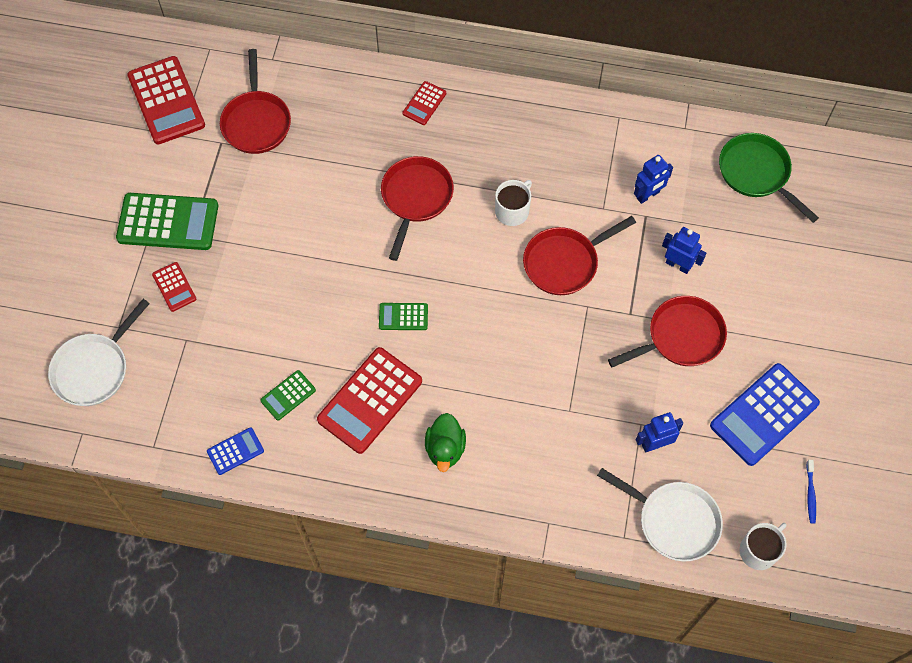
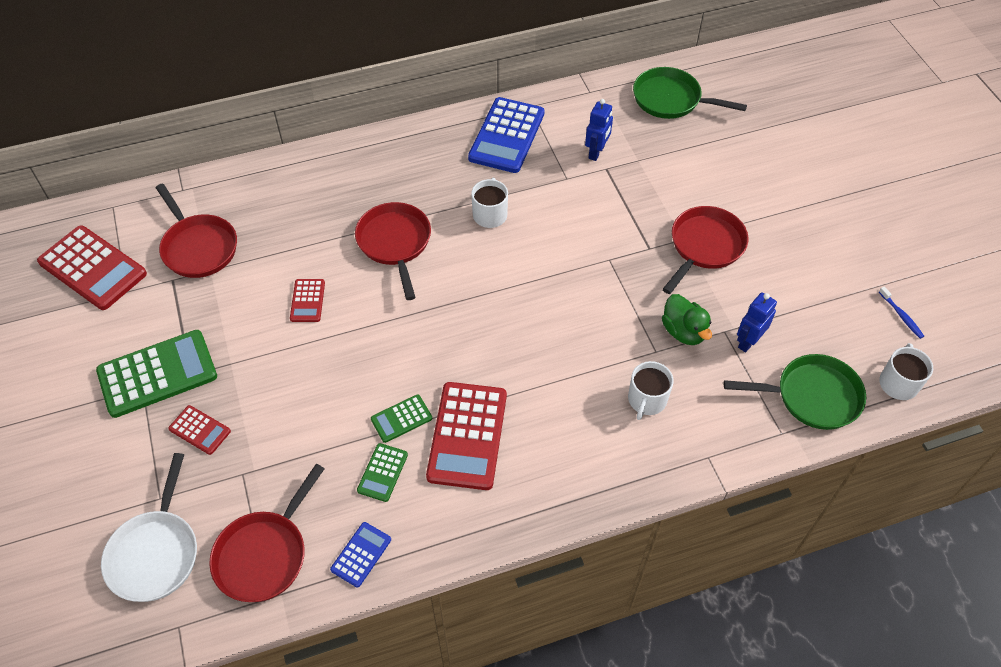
camera: 30 degrees left, 10 degrees down
green calculator [379,303,428,330] -> green calculator moved to [371,395,432,443]
red calculator [403,81,446,125] -> red calculator moved to [290,279,325,322]
green duck [425,413,466,472] -> green duck moved to [662,294,712,345]
red pan [523,216,636,295] -> red pan moved to [209,464,325,602]
white pan [597,468,723,562] -> green pan [724,354,866,430]
blue robot [662,227,706,274] -> none
blue calculator [710,363,820,466] -> blue calculator moved to [468,97,545,173]
none -> white mug [628,361,674,420]

